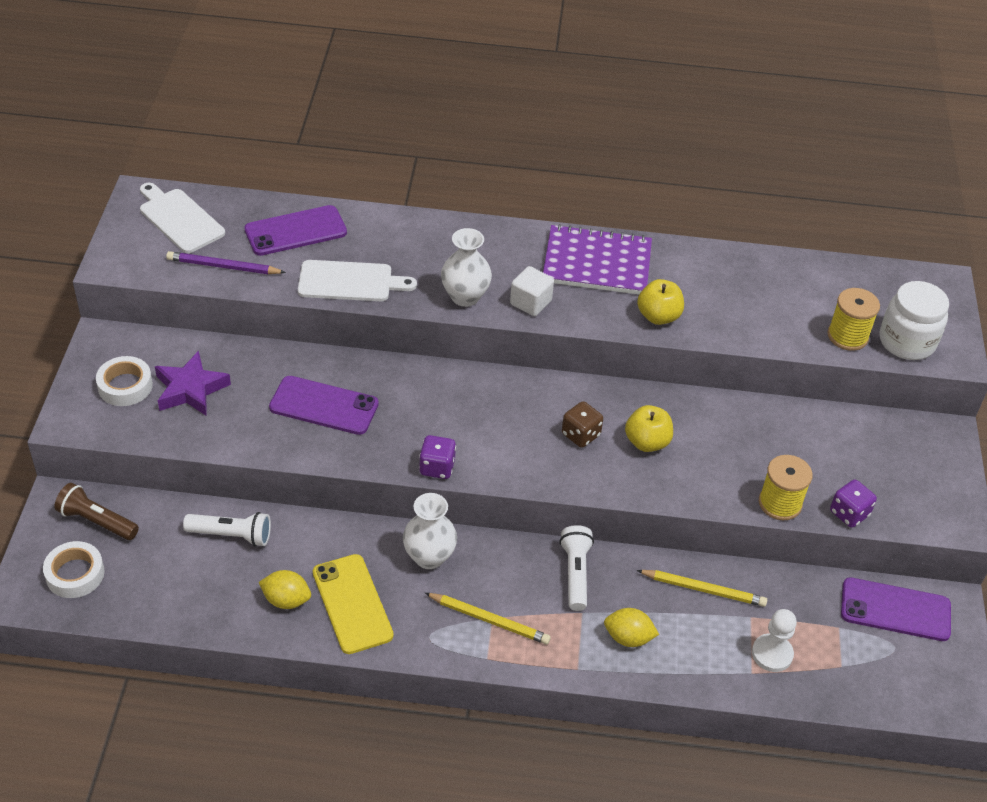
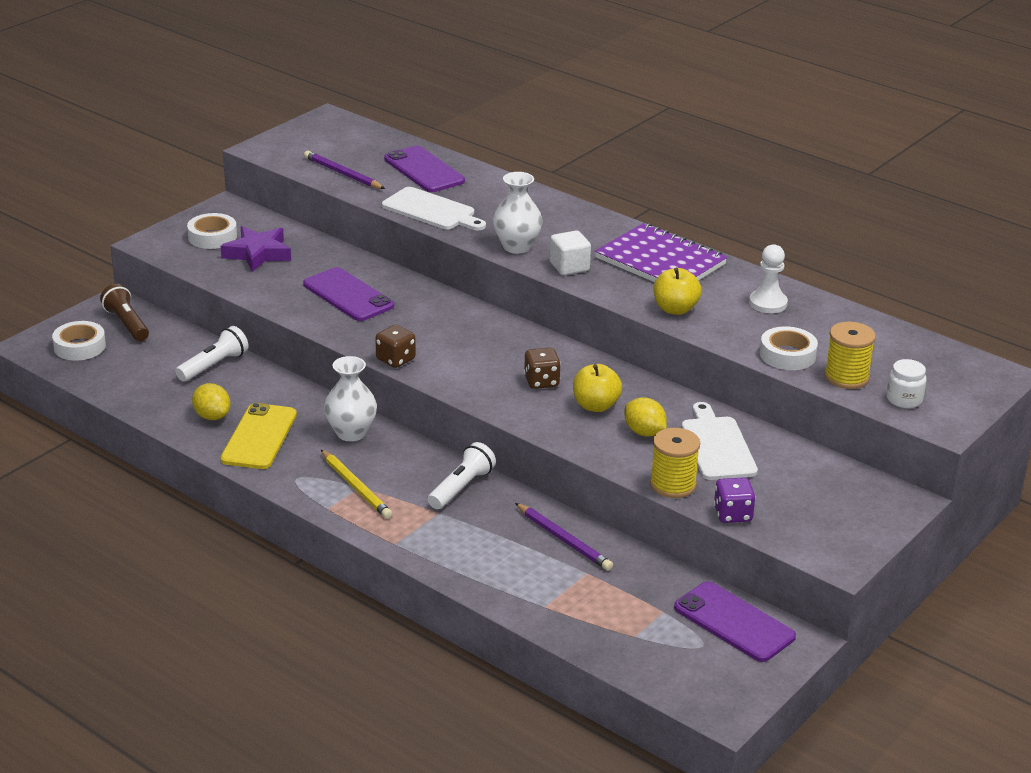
camera: 35 degrees right, 15 degrees down
white cutting board [140,183,225,253] -> white cutting board moved to [682,402,758,480]
white flashlight [183,512,271,547] -> white flashlight turned 90 degrees counterclockwise [175,326,249,382]
purple phone [244,205,347,256] -> purple phone turned 45 degrees clockwise [384,146,465,192]
purple dice [419,435,456,479] -> brown dice [375,325,416,368]
yellow lemon [604,608,659,647] -> yellow lemon moved to [624,397,667,436]
yellow pencil [636,570,767,607] -> purple pencil [515,503,613,571]
white pawn [752,609,797,672] -> white pawn moved to [749,244,788,313]
white jar [879,281,949,360] -> white jar [886,359,927,408], size x0.57
none -> white tape [760,326,818,370]

